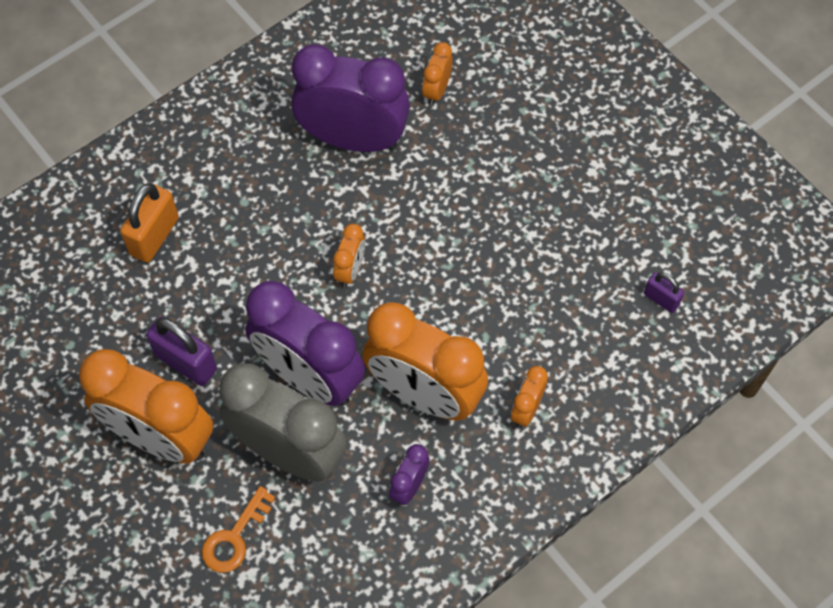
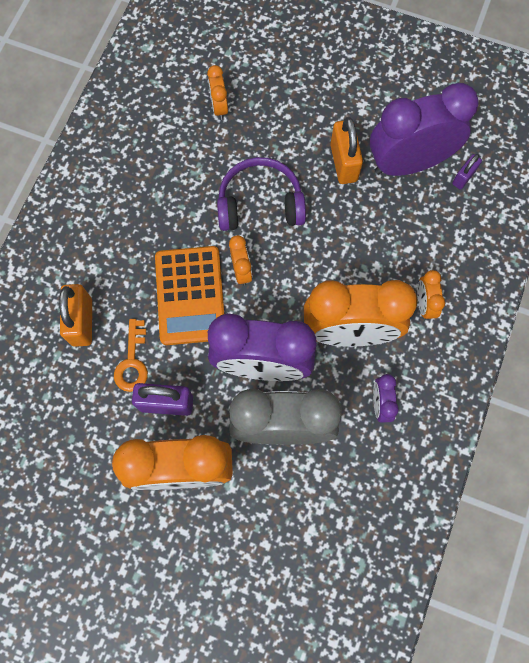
camera: 30 degrees left, 10 degrees up
orange key [202,486,275,573] -> orange key moved to [114,319,148,392]
purple clock [291,45,410,152] -> purple clock moved to [370,83,479,176]
purple padlock [644,272,684,313] -> purple padlock turned 60 degrees counterclockwise [452,154,482,190]
none -> orange calculator [155,246,224,345]
none -> purple headphones [217,157,306,231]
none -> orange padlock [330,117,363,184]

